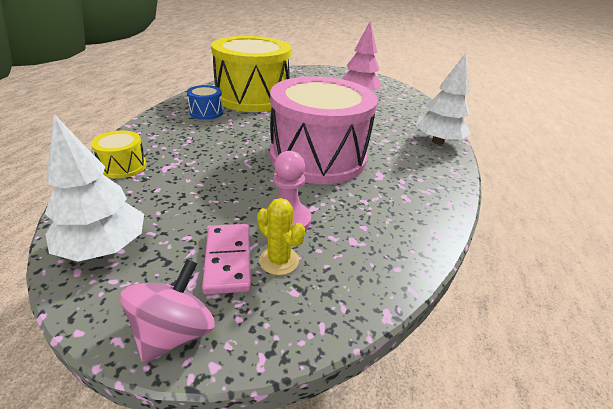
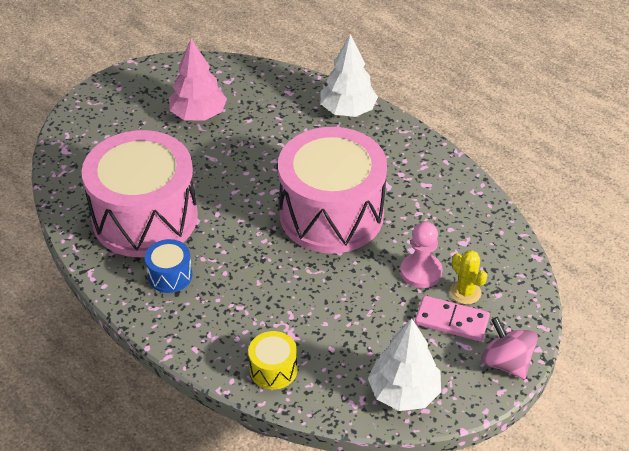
camera: 60 degrees left, 10 degrees up
yellow drum [211,36,291,112] -> pink drum [82,130,198,257]
yellow cactus [257,198,305,275] -> yellow cactus turned 75 degrees clockwise [450,250,487,304]

